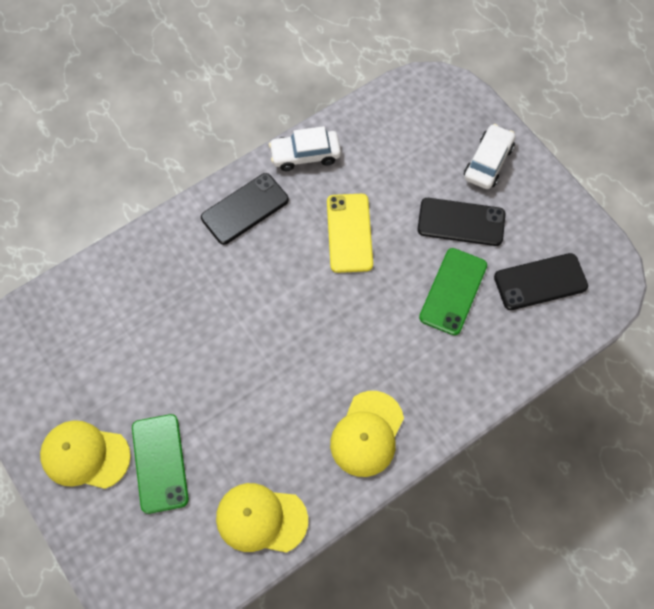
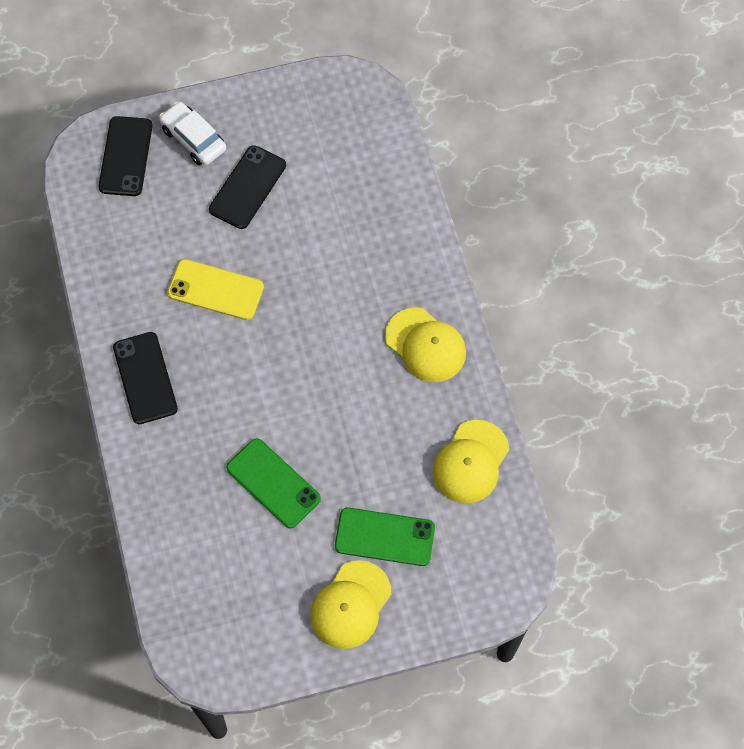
camera: 70 degrees left, 0 degrees up
white car [269,126,341,171] -> none
green phone [419,248,487,335] -> green phone moved to [226,438,321,528]
black phone [494,253,588,310] -> black phone moved to [98,116,153,196]

